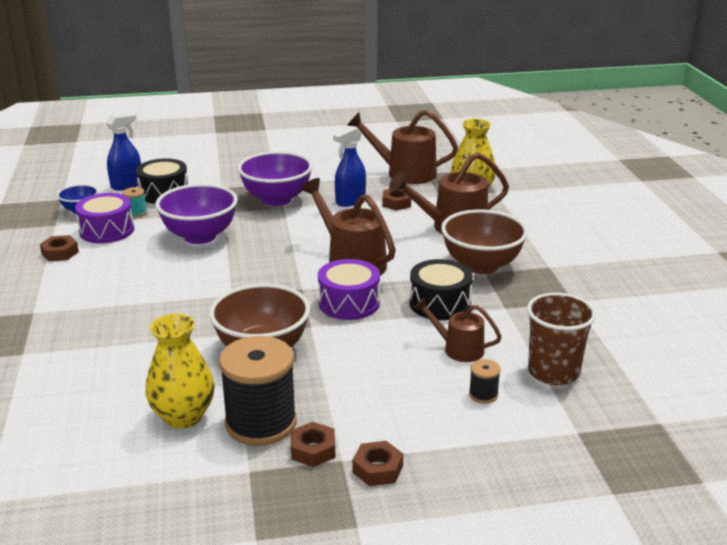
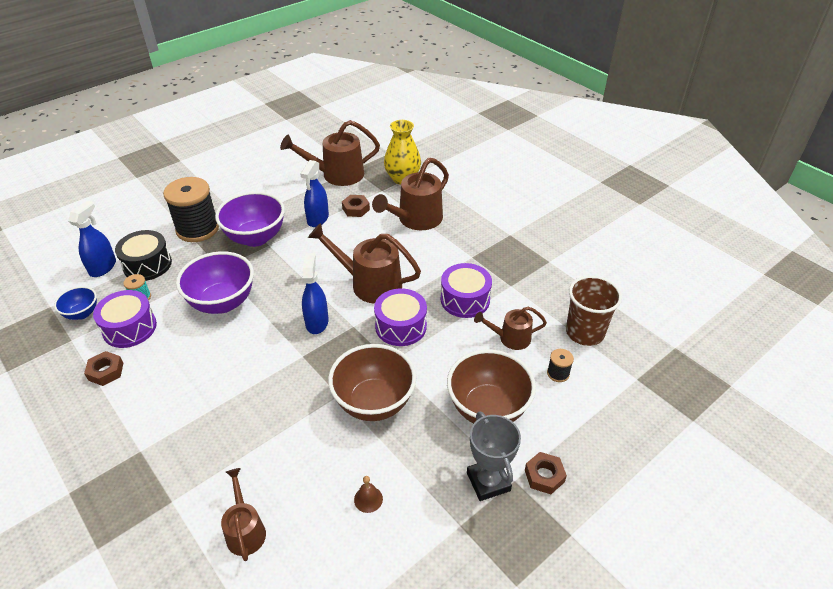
camera: 30 degrees left, 15 degrees up
yellow vase [146,314,215,429] -> brown bell [354,476,383,513]
black spool [219,336,297,446] -> black spool moved to [163,177,219,242]
brown nut [291,422,335,467] -> grey trophy [467,411,521,501]
black drum [410,259,473,320] -> purple drum [441,263,492,318]
brown bowl [441,209,528,274] -> brown bowl moved to [447,349,536,424]
none -> brown watering can [221,468,266,561]
none -> blue spray bottle [302,253,328,334]

